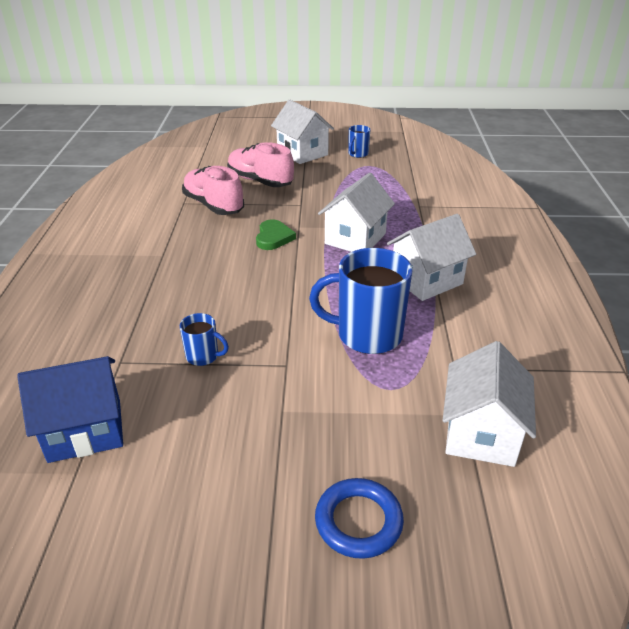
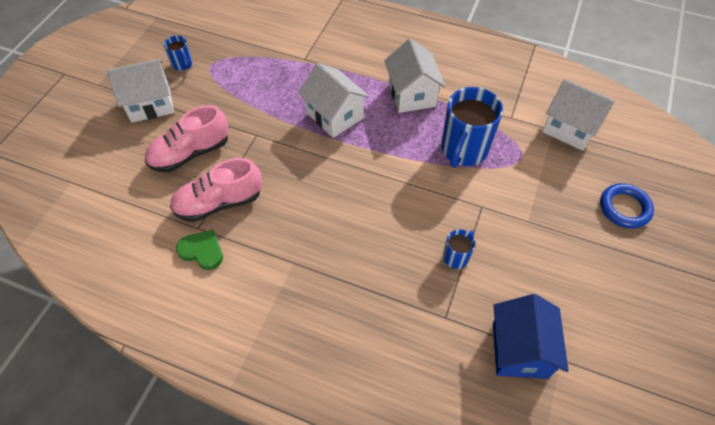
camera: 70 degrees left, 20 degrees up
green heart [256,219,296,250] -> green heart moved to [176,230,223,270]

